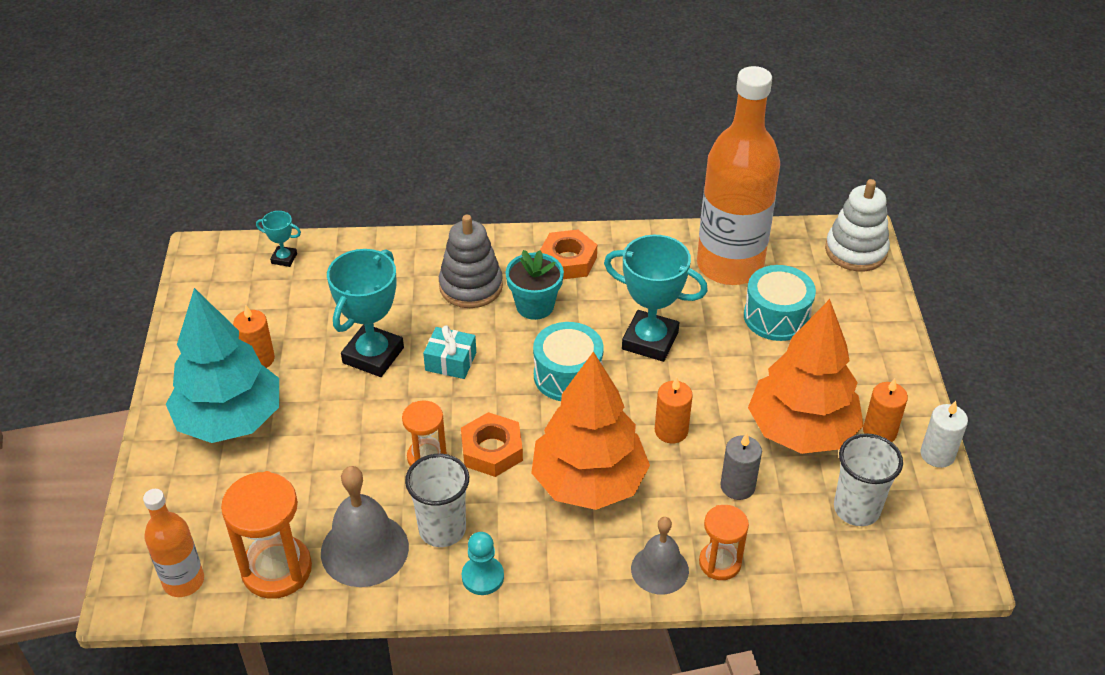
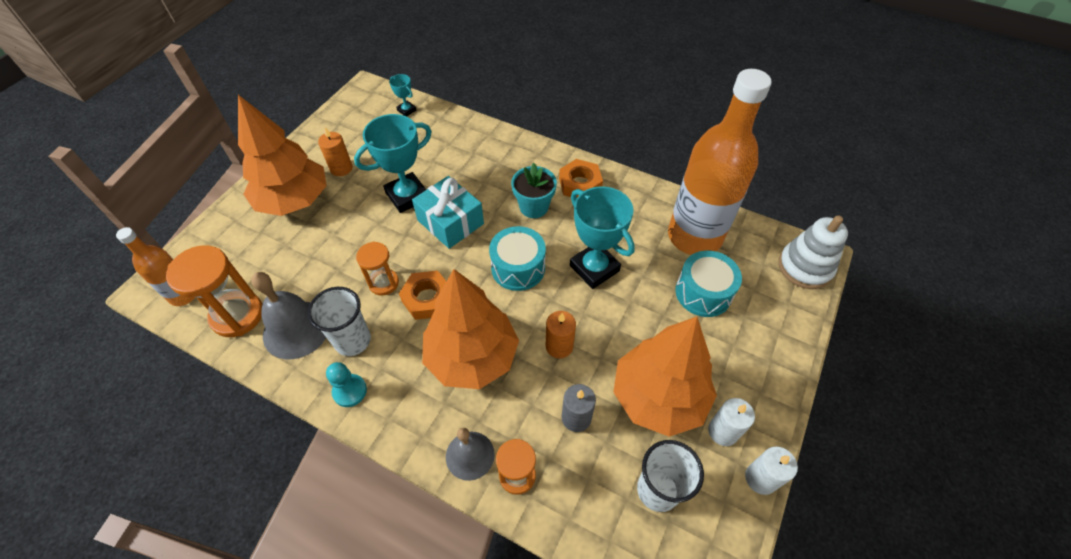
camera: 30 degrees right, 10 degrees up
turquoise tree [166,288,279,443] -> orange tree [238,95,327,216]
turquoise gift [423,325,476,379] -> turquoise gift [412,176,484,249], size x1.62
grey stacking toy [439,215,503,308] -> none
orange candle [863,378,908,442] -> white candle [708,398,755,446]

